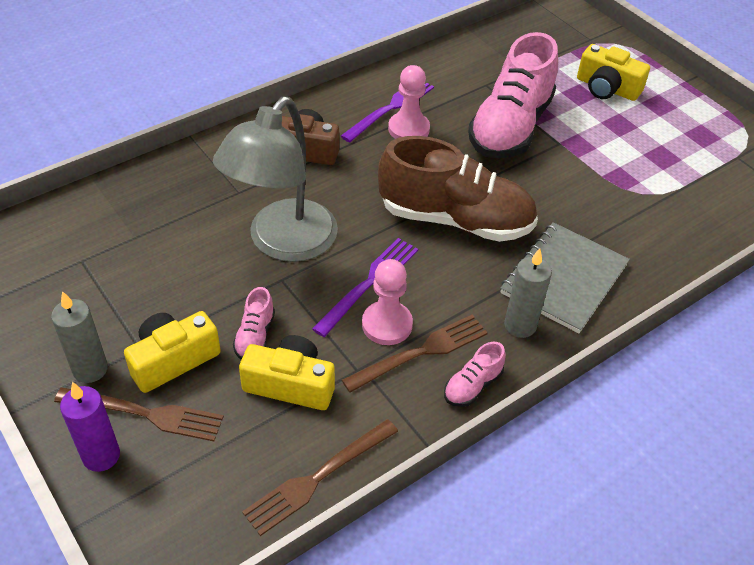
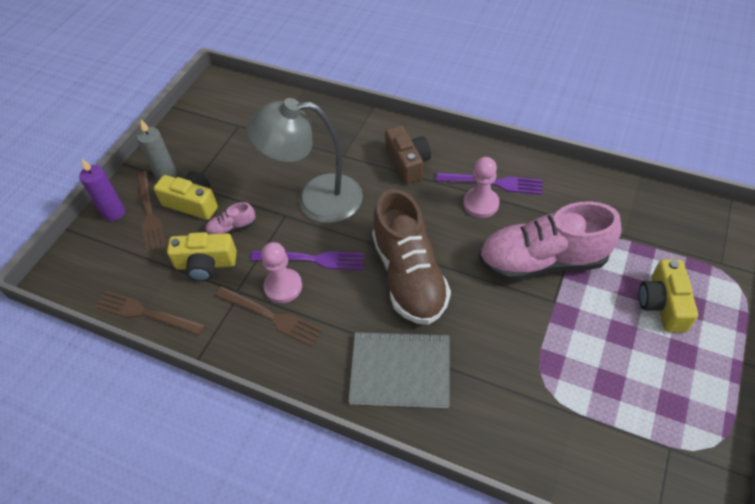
camera: 65 degrees right, 5 degrees up
yellow camera [239,335,335,410] -> yellow camera turned 105 degrees clockwise [167,232,237,282]
pink shoe [444,341,506,407] -> none
grey candle [504,248,552,338] -> none

